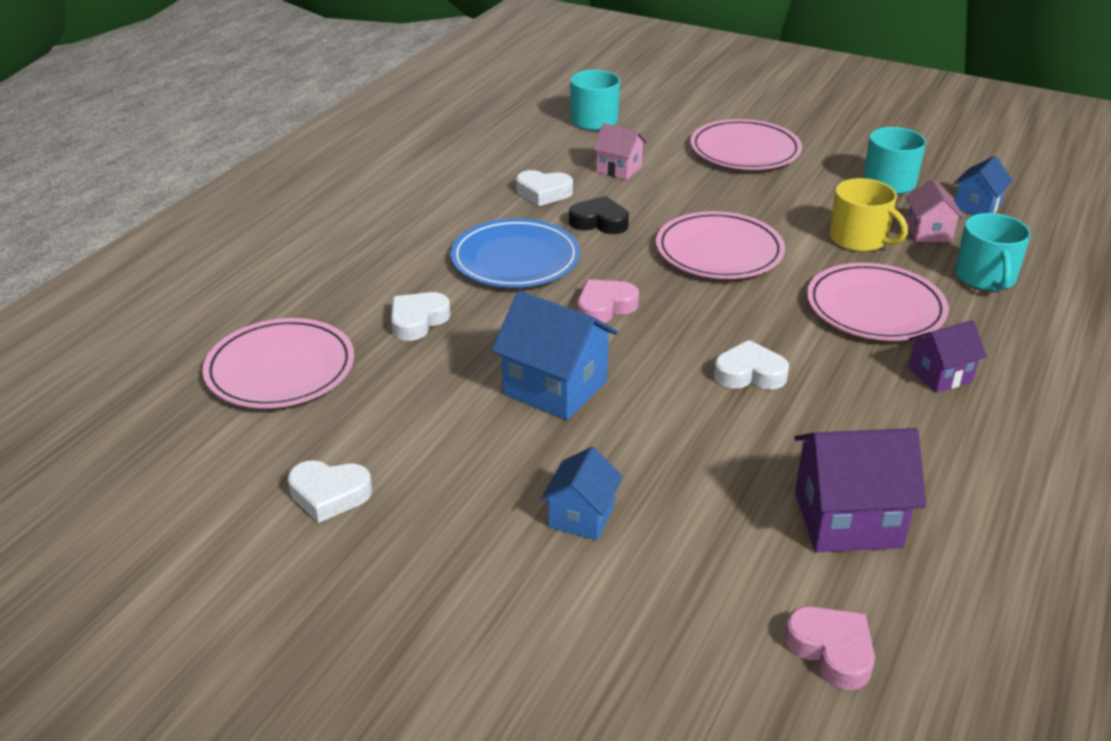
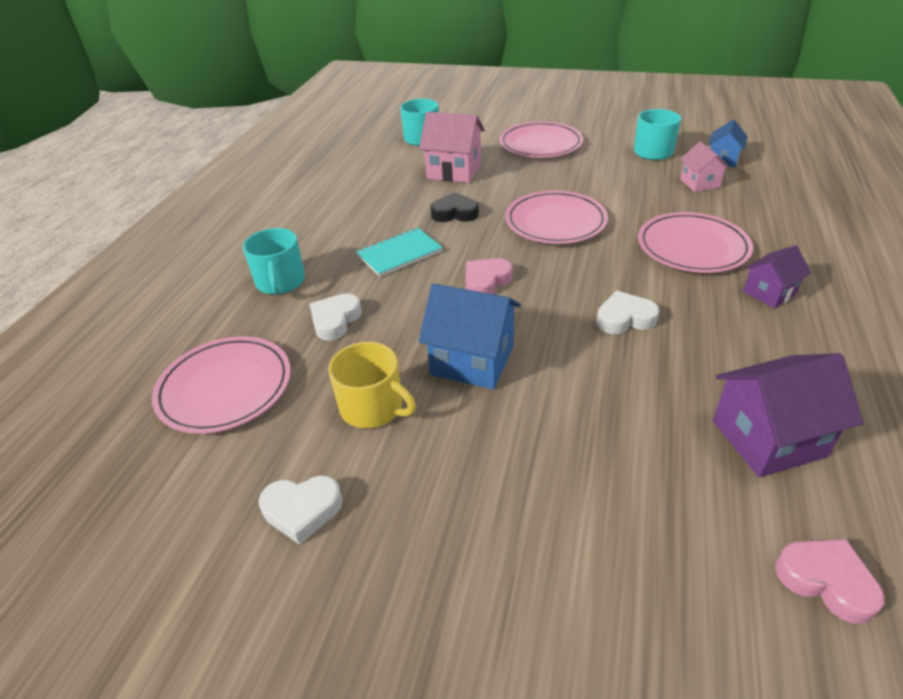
camera: 10 degrees left, 5 degrees up
blue plate [450,219,580,288] -> turquoise notebook [356,228,443,277]
white heart [516,170,573,206] -> none
blue house [541,447,623,540] -> none
pink house [593,123,647,180] -> pink house [419,112,485,183], size x1.67
yellow mug [829,178,908,252] -> yellow mug moved to [328,342,416,428]
turquoise mug [955,213,1031,291] -> turquoise mug moved to [243,228,305,295]

